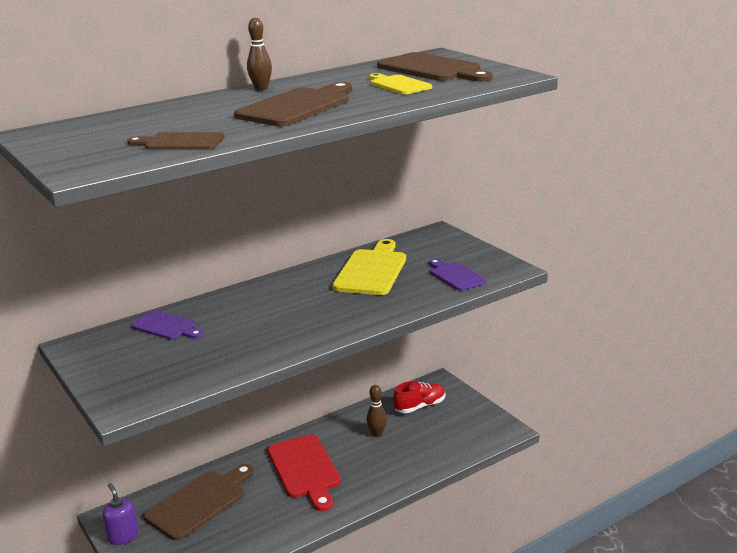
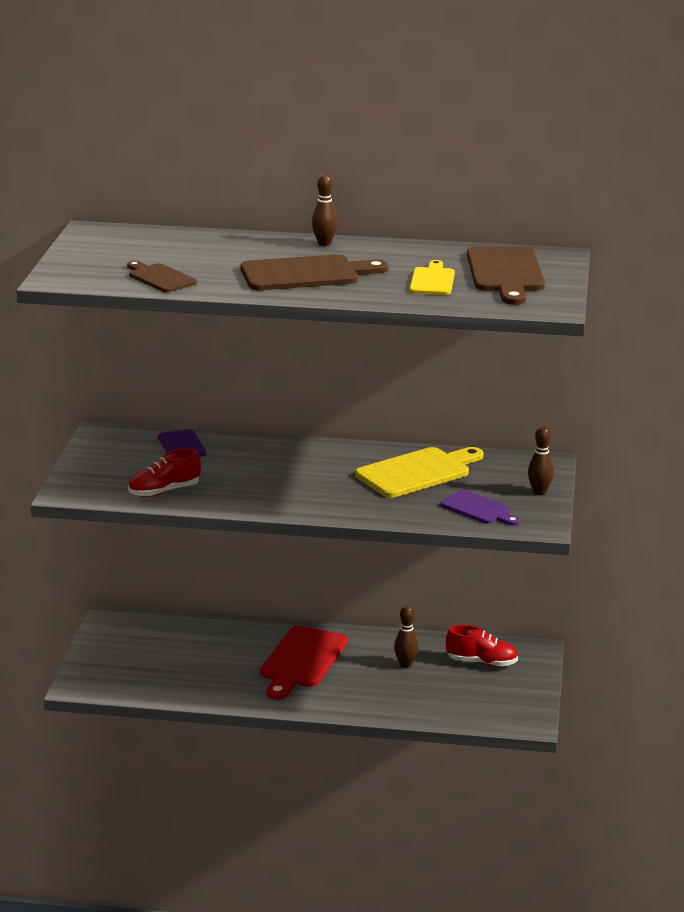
camera: 40 degrees right, 0 degrees up
purple soap dispenser [102,483,139,545] -> none
brown cutting board [143,464,254,541] -> none
purple cutting board [429,259,486,291] -> purple cutting board turned 120 degrees clockwise [441,490,520,525]
none -> red shoe [128,448,201,497]
none -> brown bowling pin [528,426,554,495]

